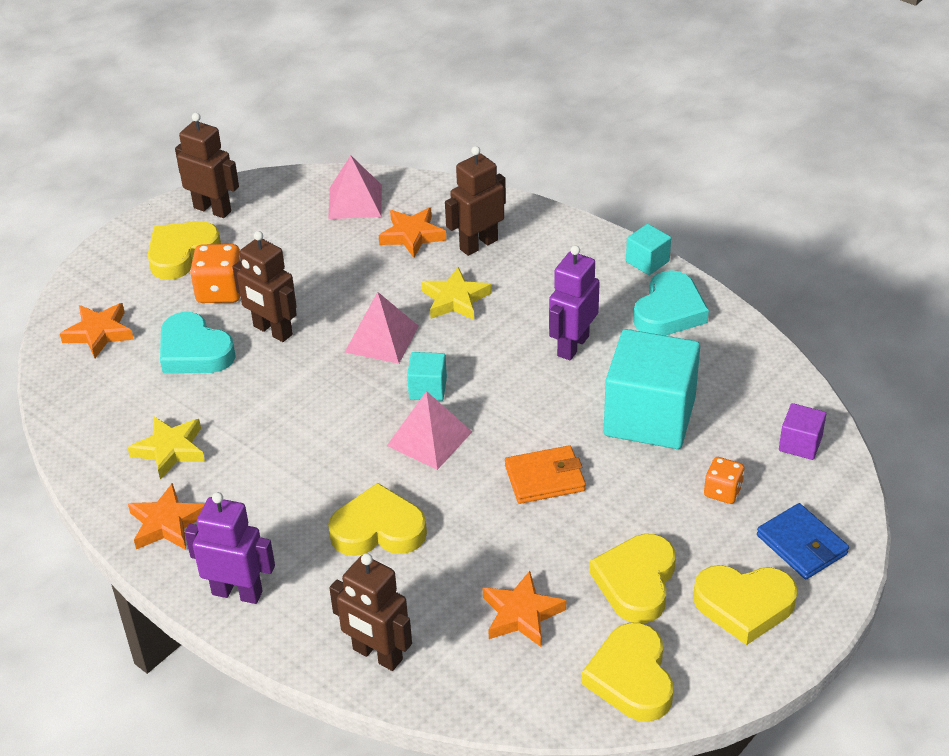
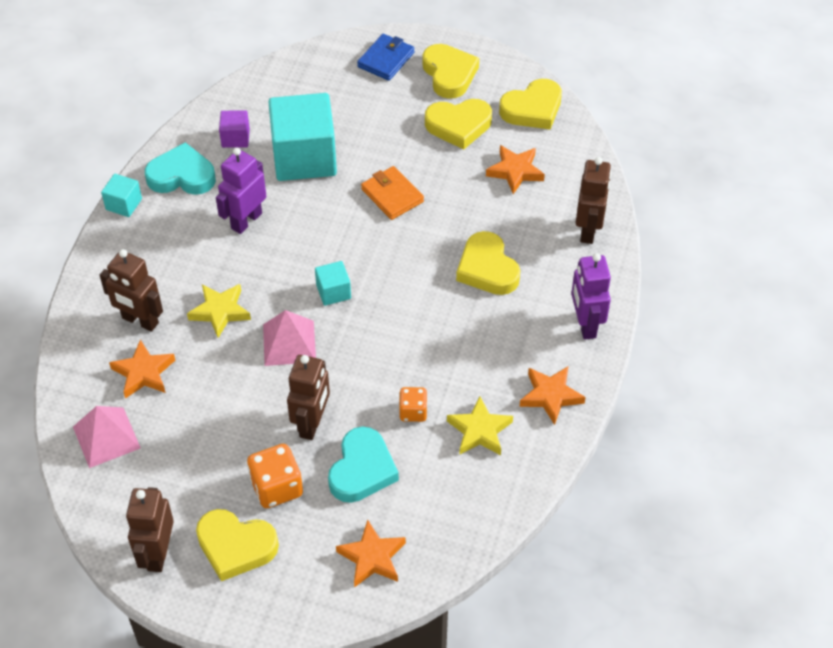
camera: 115 degrees left, 10 degrees up
pink pyramid [387,391,472,470] -> none
purple robot [549,245,600,360] -> purple robot turned 120 degrees clockwise [216,148,266,234]
orange dice [704,457,745,504] -> orange dice moved to [399,387,427,422]
purple cube [779,403,826,460] -> purple cube moved to [219,110,250,148]

